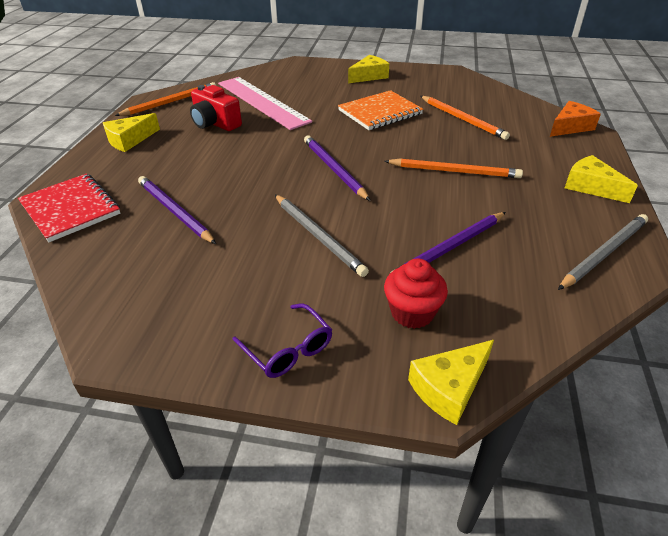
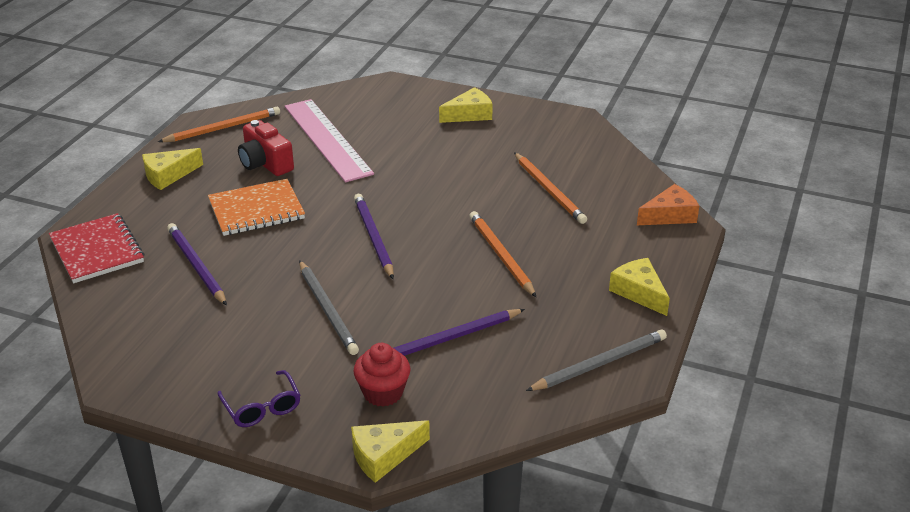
camera: 10 degrees right, 5 degrees down
orange notebook [338,90,423,130] -> orange notebook moved to [208,179,305,236]
orange pencil [385,158,523,178] -> orange pencil turned 135 degrees counterclockwise [469,211,536,297]

